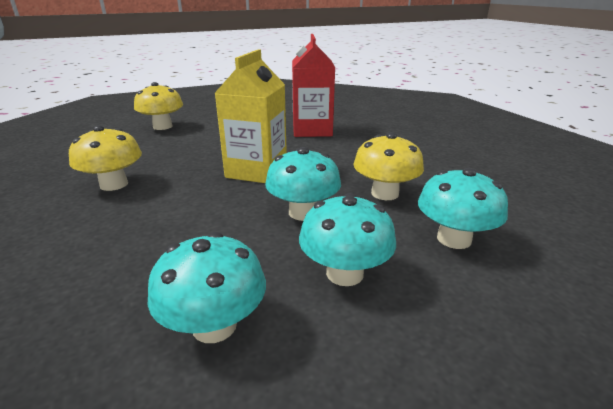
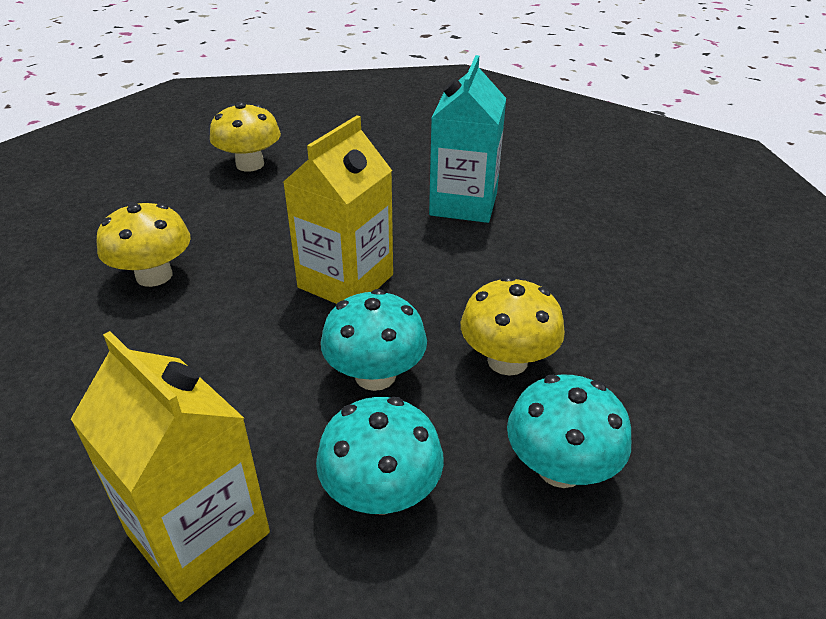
camera: 15 degrees right, 10 degrees up
turquoise mushroom [148,232,266,343] -> yellow carton [71,331,270,602]
red carton [292,34,335,137] -> turquoise carton [429,55,506,223]

